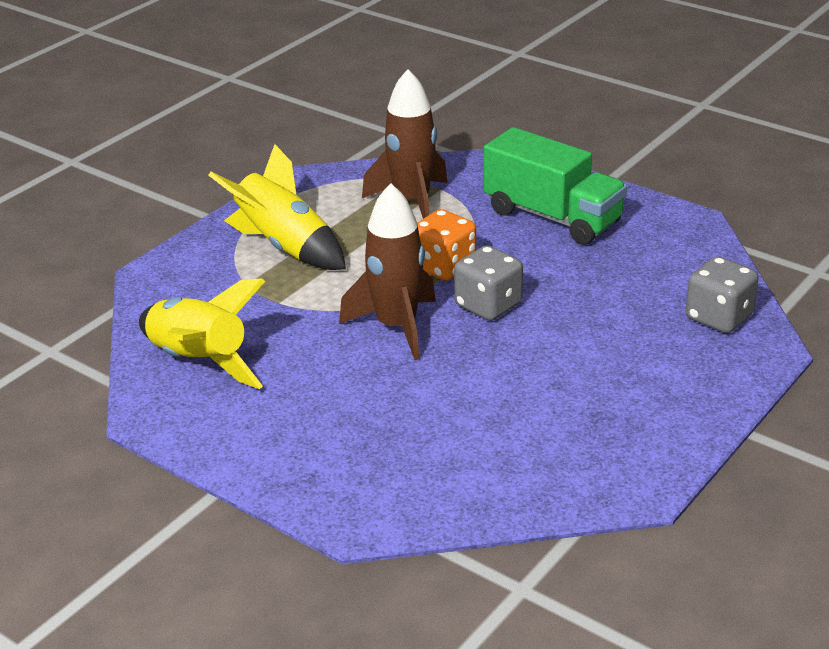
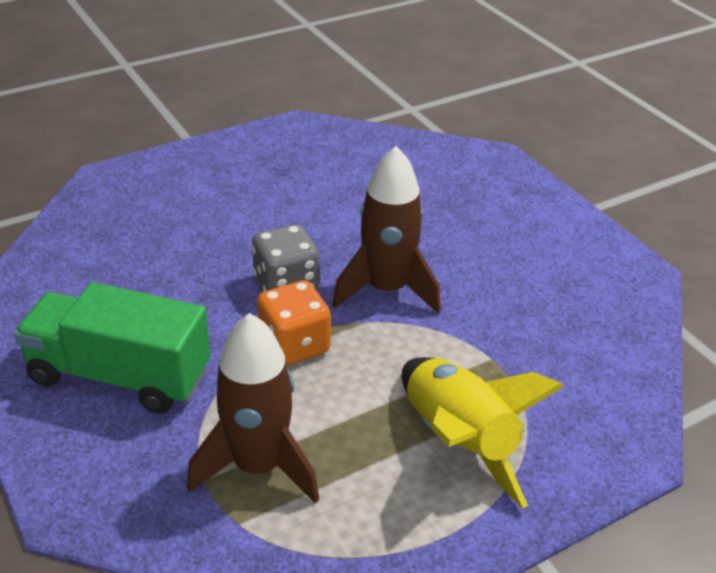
camera: 160 degrees left, 5 degrees up
yellow rocket [139,278,265,389] -> none
green truck [483,127,627,245] -> green truck turned 45 degrees counterclockwise [14,282,210,414]
grey dice [686,256,759,333] -> none

